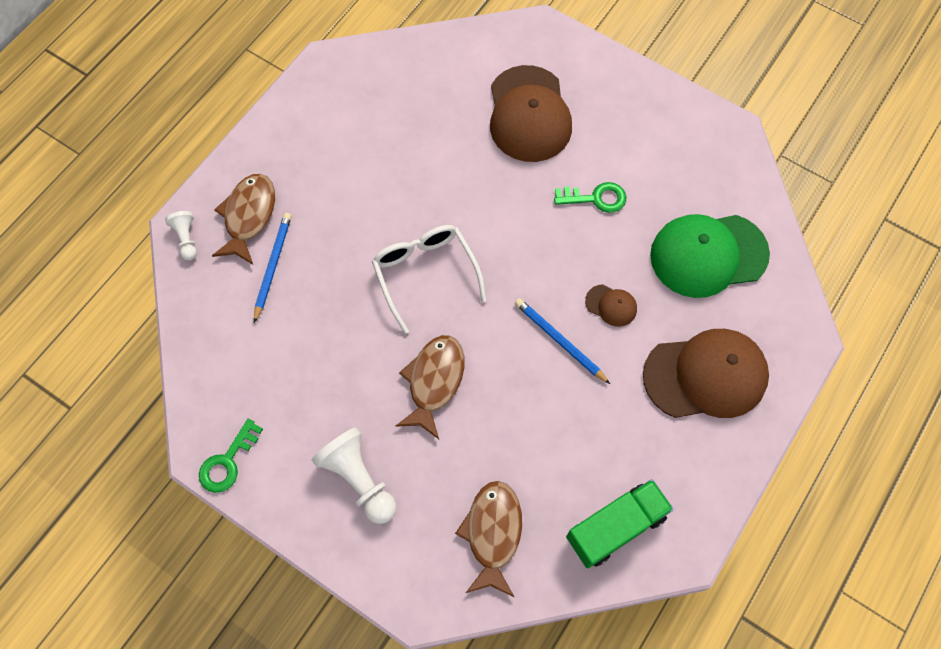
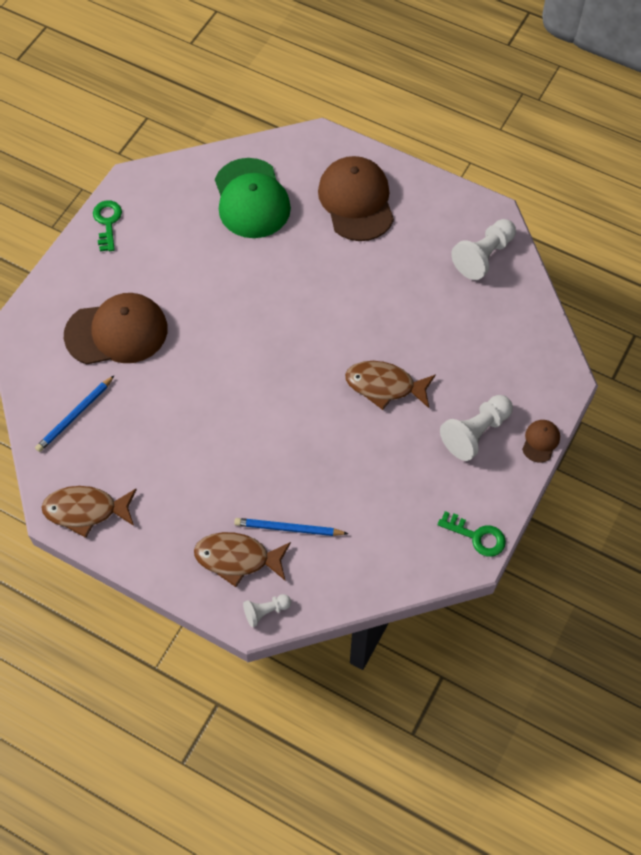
camera: 95 degrees left, 5 degrees down
white glasses [372,225,487,334] -> none
brown fish [455,481,522,597] -> brown fish moved to [41,486,137,538]
blue pencil [515,298,610,384] -> blue pencil moved to [35,375,115,452]
green key [554,182,626,213] -> green key moved to [93,200,122,251]
green truck [566,479,674,568] -> white pawn [451,219,516,280]
brown cap [585,284,637,327] -> brown cap moved to [522,420,560,463]

